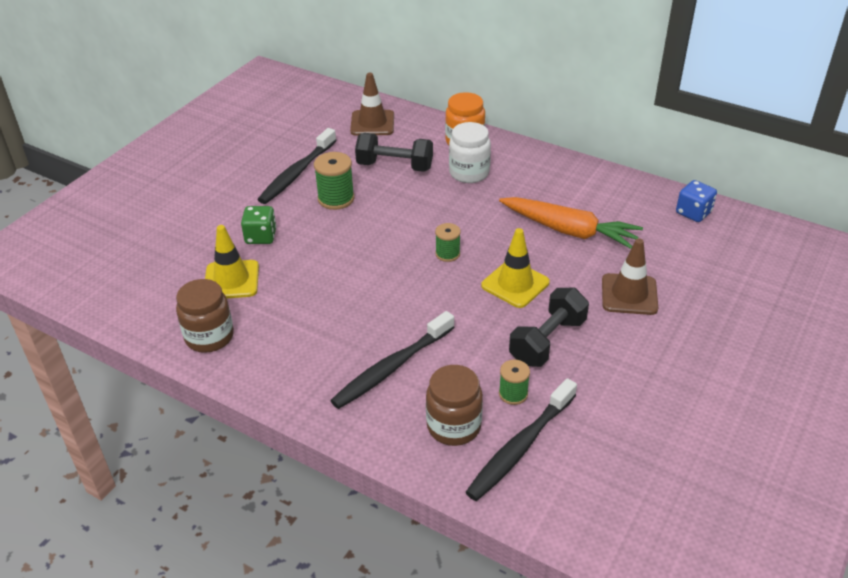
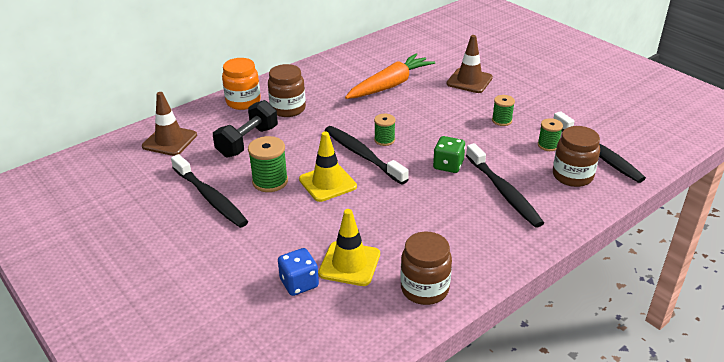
camera: 70 degrees left, 5 degrees down
green dice [241,206,277,244] -> green dice moved to [433,136,465,173]
white jar [449,122,491,183] -> brown jar [268,64,306,117]
yellow traffic cone [481,228,550,308] -> yellow traffic cone moved to [299,131,357,202]
black dumbbell [509,288,589,367] -> green spool [492,95,515,126]
blue dice [676,180,717,222] -> blue dice moved to [278,248,319,296]
none -> black toothbrush [325,126,409,185]

